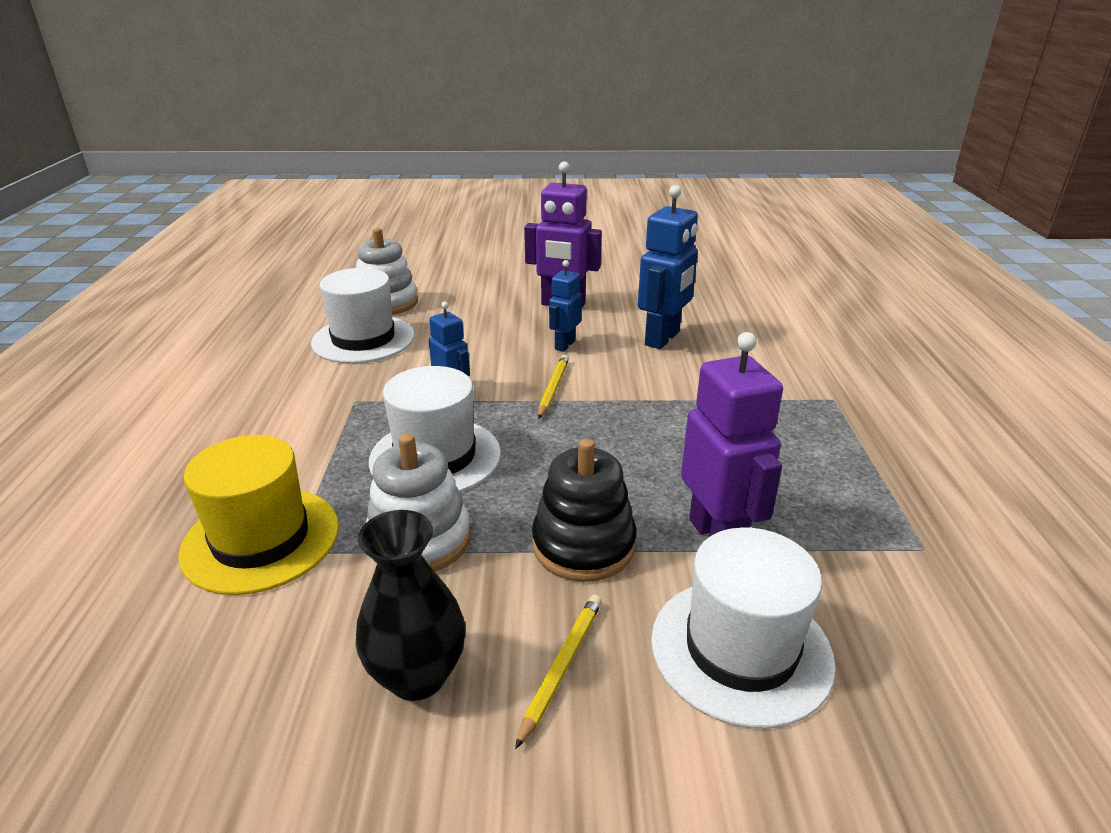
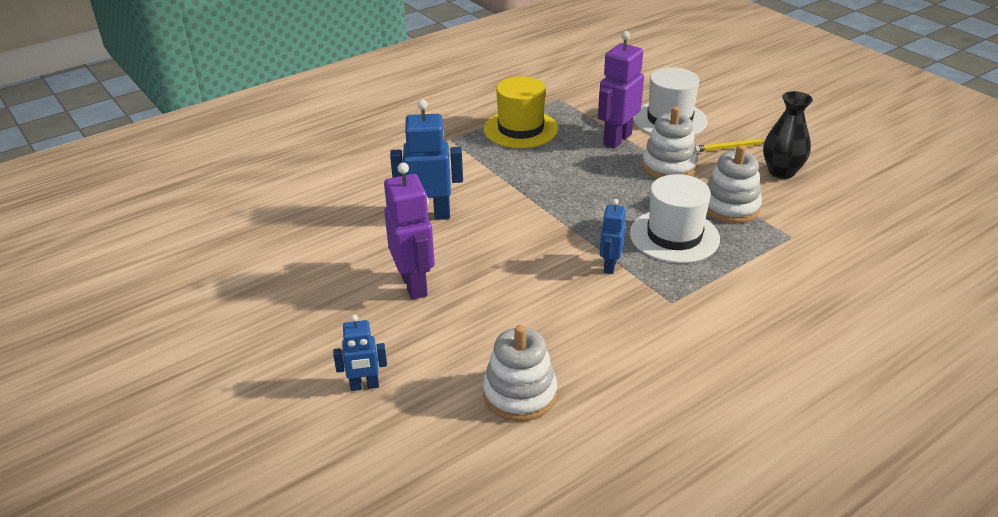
camera: 125 degrees left, 5 degrees up
yellow hat [178,435,339,595] -> yellow hat moved to [484,76,558,148]
white hat [311,268,415,363] -> none
black stacking toy [532,439,637,582] -> white stacking toy [642,107,697,178]
yellow pencil [538,355,569,419] -> none
blue robot [549,260,582,352] -> blue robot moved to [333,315,387,391]

